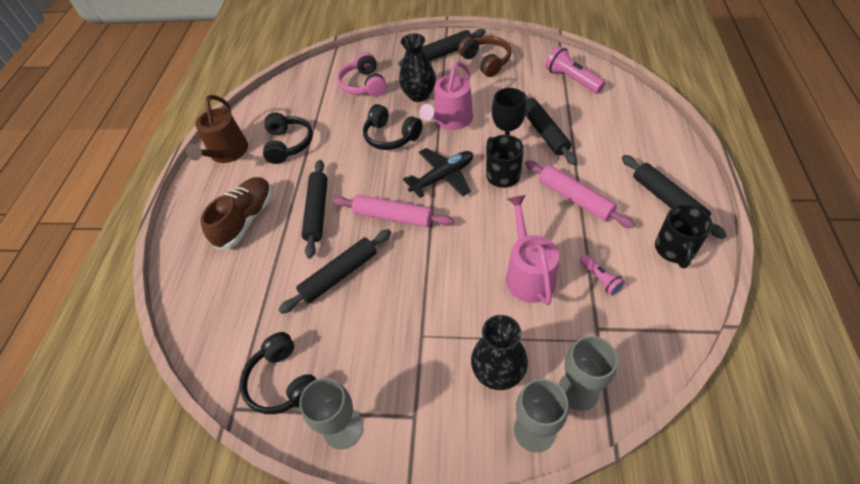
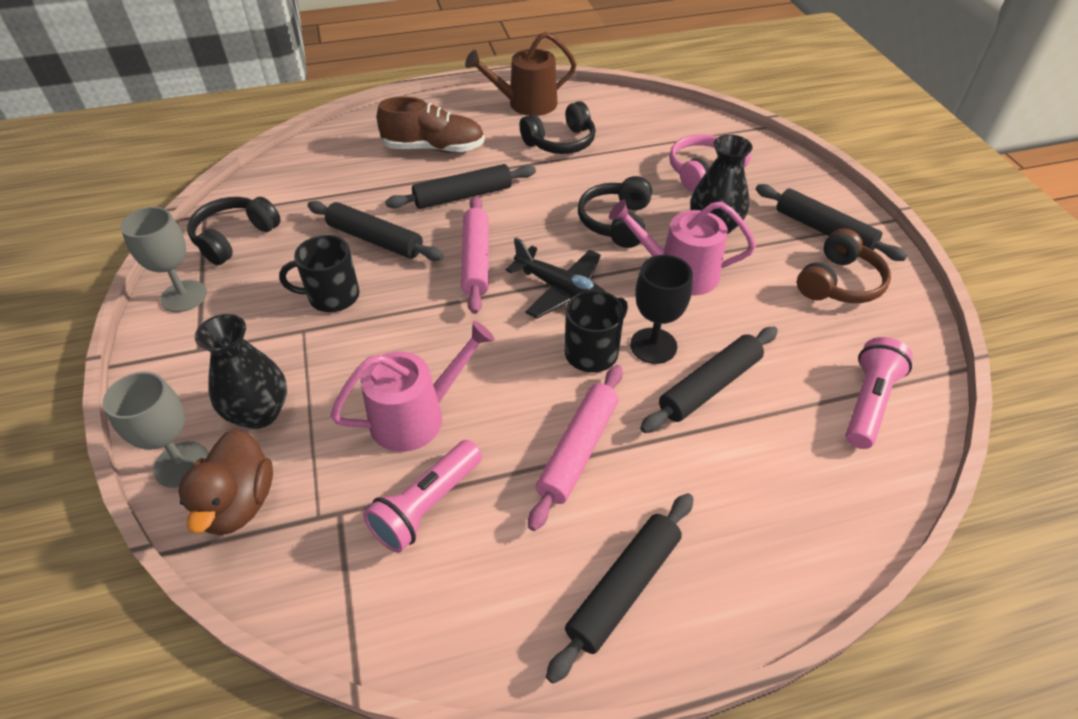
camera: 65 degrees right, 5 degrees down
grey goblet [559,336,618,411] -> brown duck [178,429,273,535]
pink flashlight [580,255,626,296] -> pink flashlight [363,440,482,553], size x1.70
black mug [655,204,713,268] -> black mug moved to [279,235,360,312]

